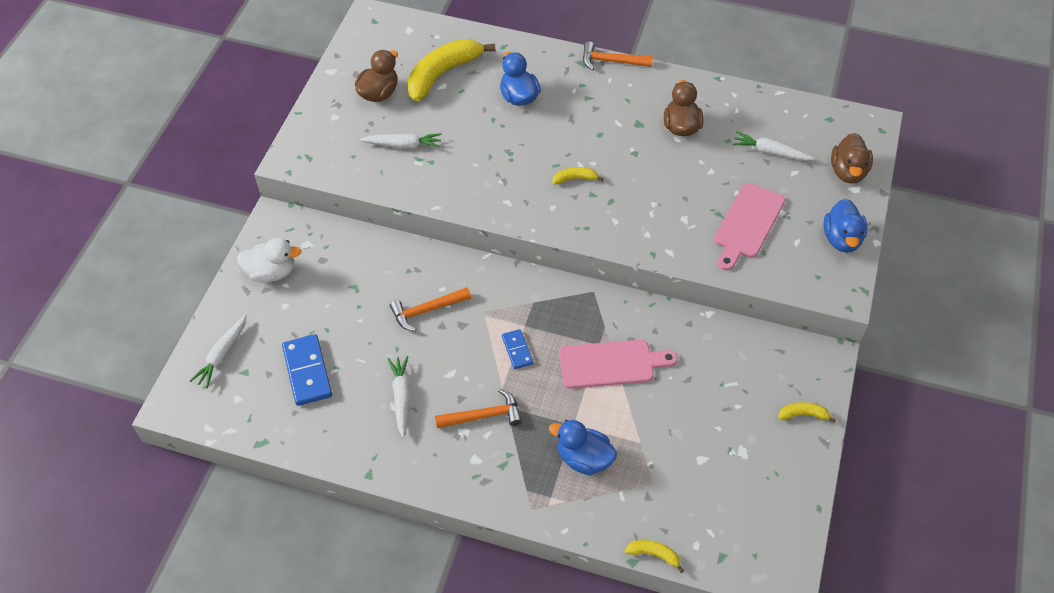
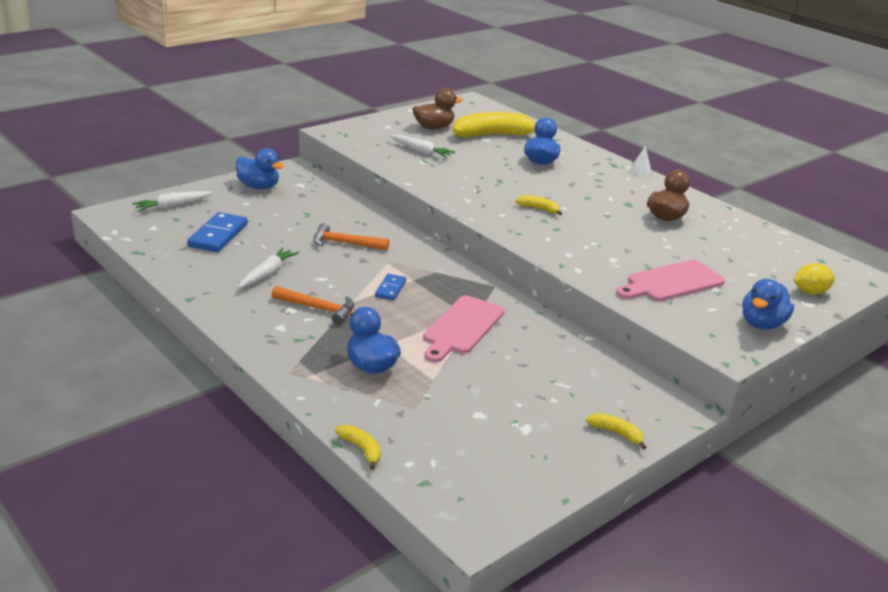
camera: 30 degrees right, 25 degrees down
white duck [237,238,302,282] -> blue duck [236,148,284,189]
pink cutting board [559,340,678,389] -> pink cutting board turned 90 degrees clockwise [423,296,504,362]
orange hammer [583,41,653,70] -> white cone [629,146,652,176]
white carrot [732,132,816,161] -> none
brown duck [831,133,873,183] -> yellow lemon [793,263,835,295]

